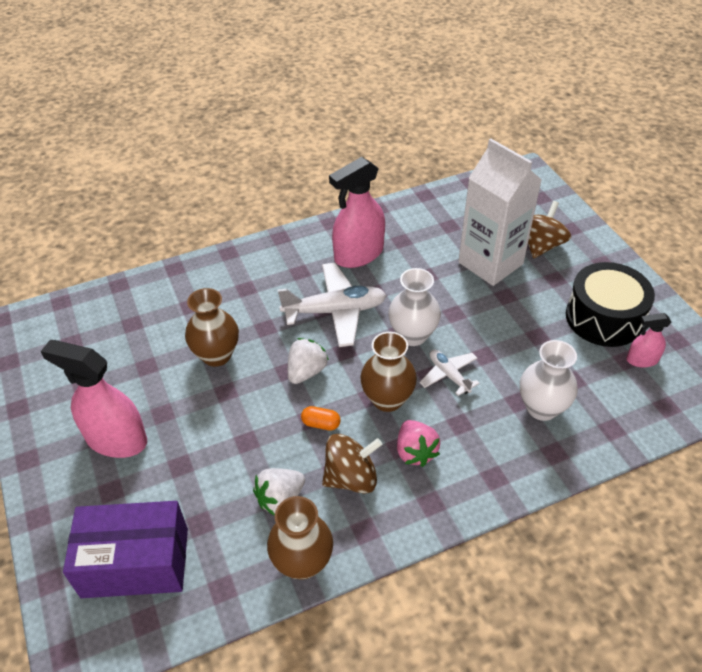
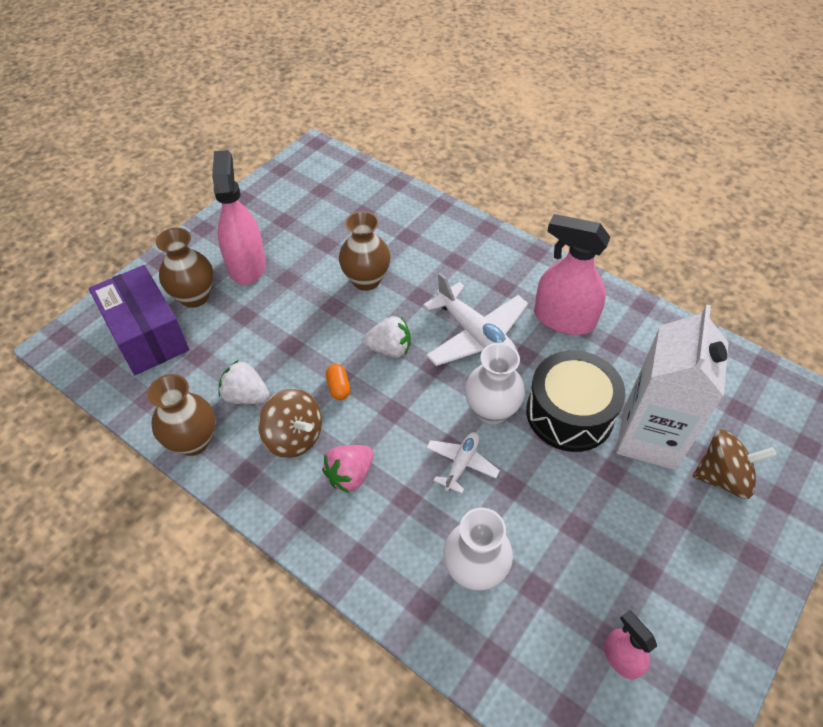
camera: 60 degrees right, 5 degrees up
brown vase [360,332,417,412] -> brown vase moved to [156,228,214,308]
black drum [566,262,655,347] -> black drum moved to [526,350,625,452]

